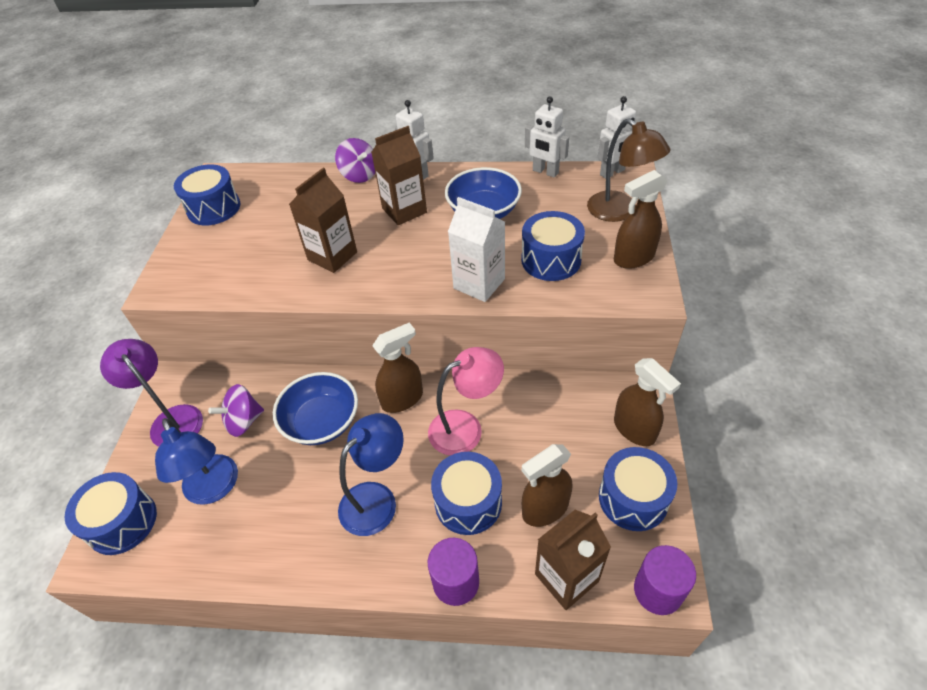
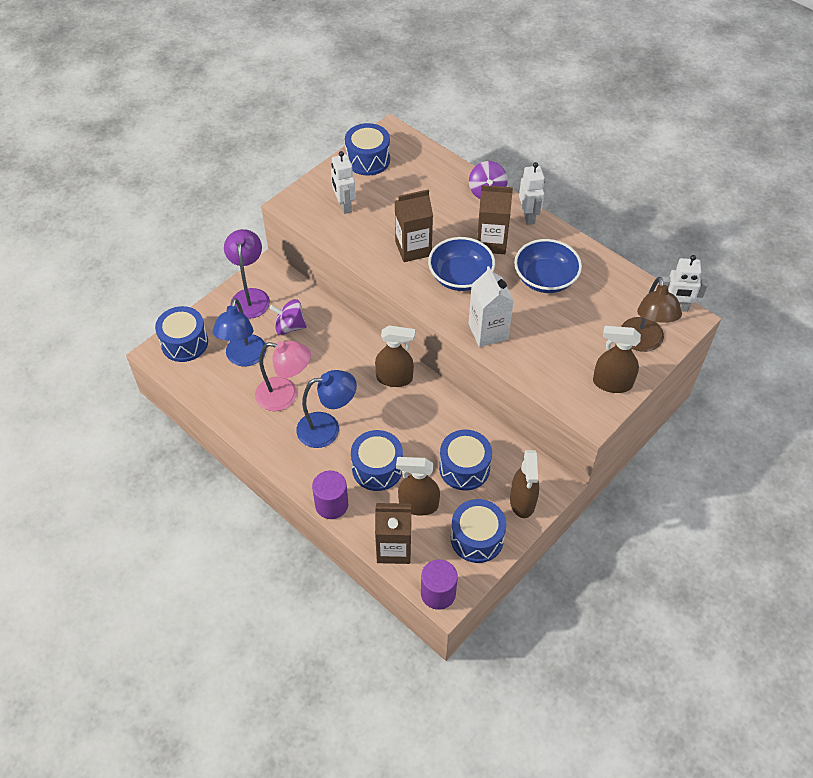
camera: 35 degrees right, 5 degrees up
blue bowl [273,372,358,445] -> blue bowl moved to [428,237,495,291]
pink lamp [428,347,504,456] -> pink lamp moved to [255,341,311,411]
blue drum [521,211,585,281] -> blue drum moved to [439,429,492,491]
white robot [525,96,569,178] -> white robot moved to [331,151,356,214]

